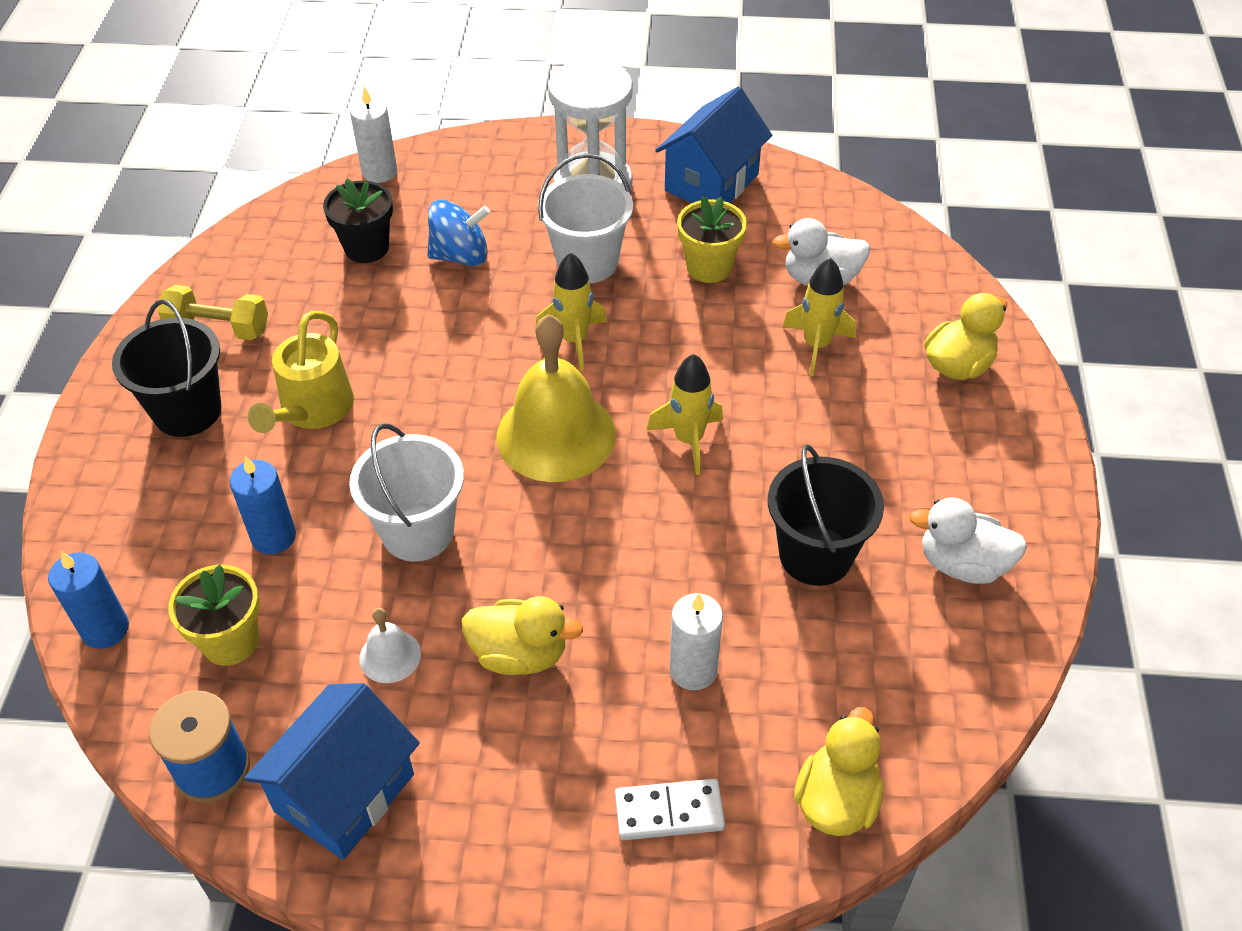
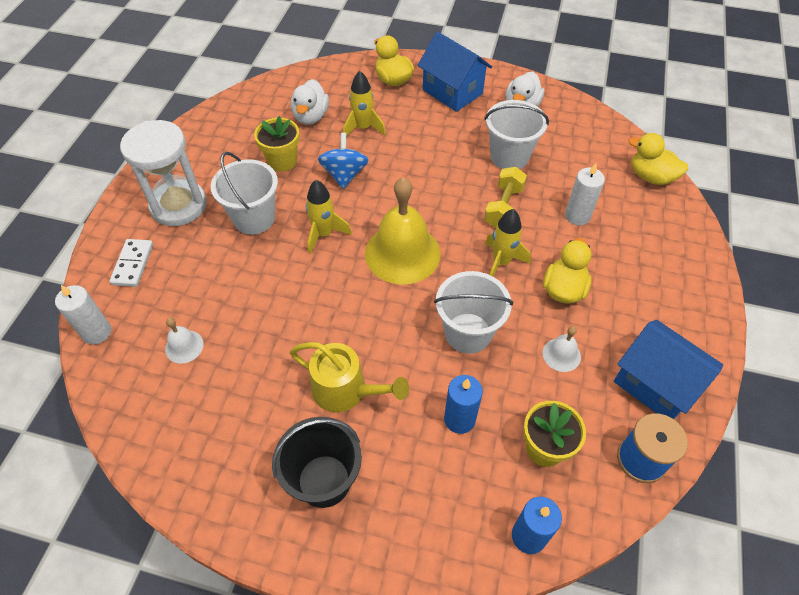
camera: 80 degrees left, 5 degrees up
yellow dumbbell [158,285,268,340] -> yellow dumbbell moved to [484,167,527,228]
black flower pot [323,179,393,263] -> white bell [165,318,204,364]
blue spinning top [427,200,490,266] -> blue spinning top moved to [318,133,369,189]
white domino [615,779,725,840] -> white domino moved to [109,239,153,287]
yellow rocket [647,354,723,475] -> yellow rocket moved to [485,209,531,276]
blue house [655,86,772,203] -> blue house moved to [417,31,492,112]
black bucket [768,445,884,586] -> white bucket [485,100,549,169]

